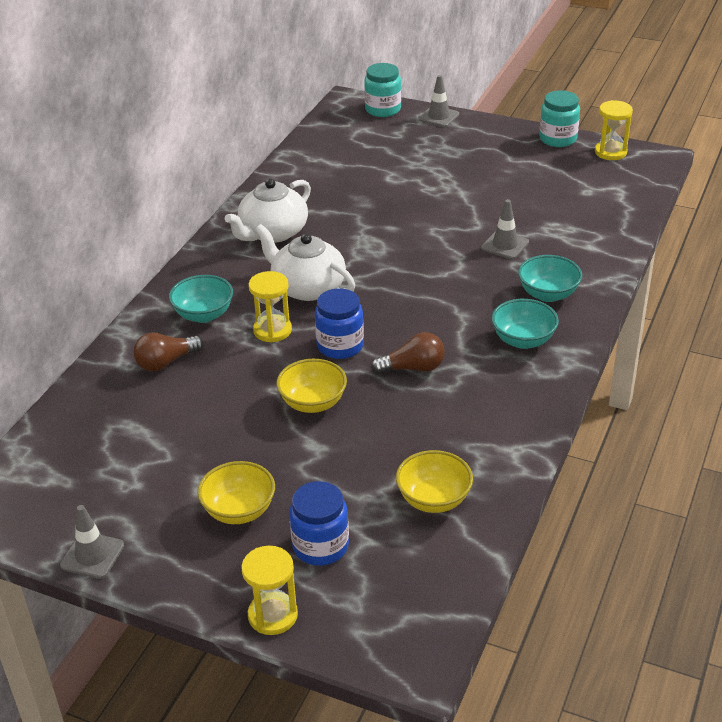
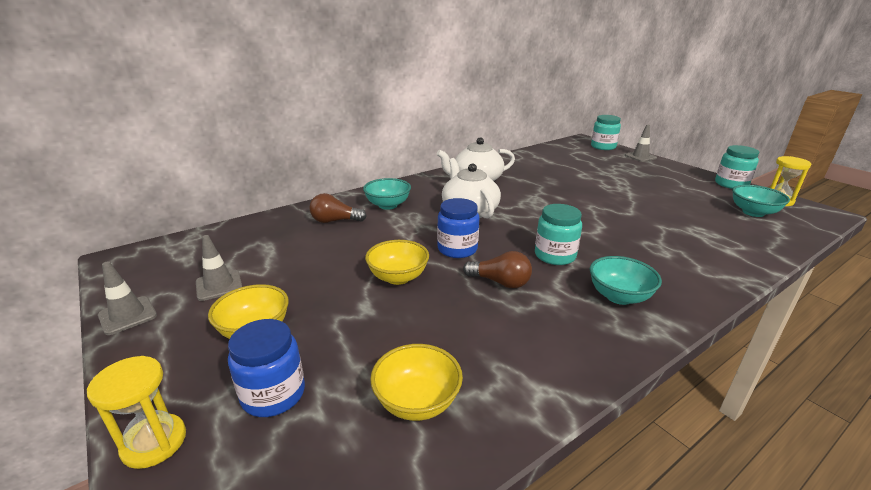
camera: 30 degrees right, 10 degrees down
yellow hourglass [249,271,292,343] -> none
grey traffic cone [481,199,529,259] -> grey traffic cone moved to [196,235,242,301]
turquoise bowl [518,255,582,302] -> turquoise bowl moved to [732,185,790,217]
none -> turquoise jar [535,204,582,265]

